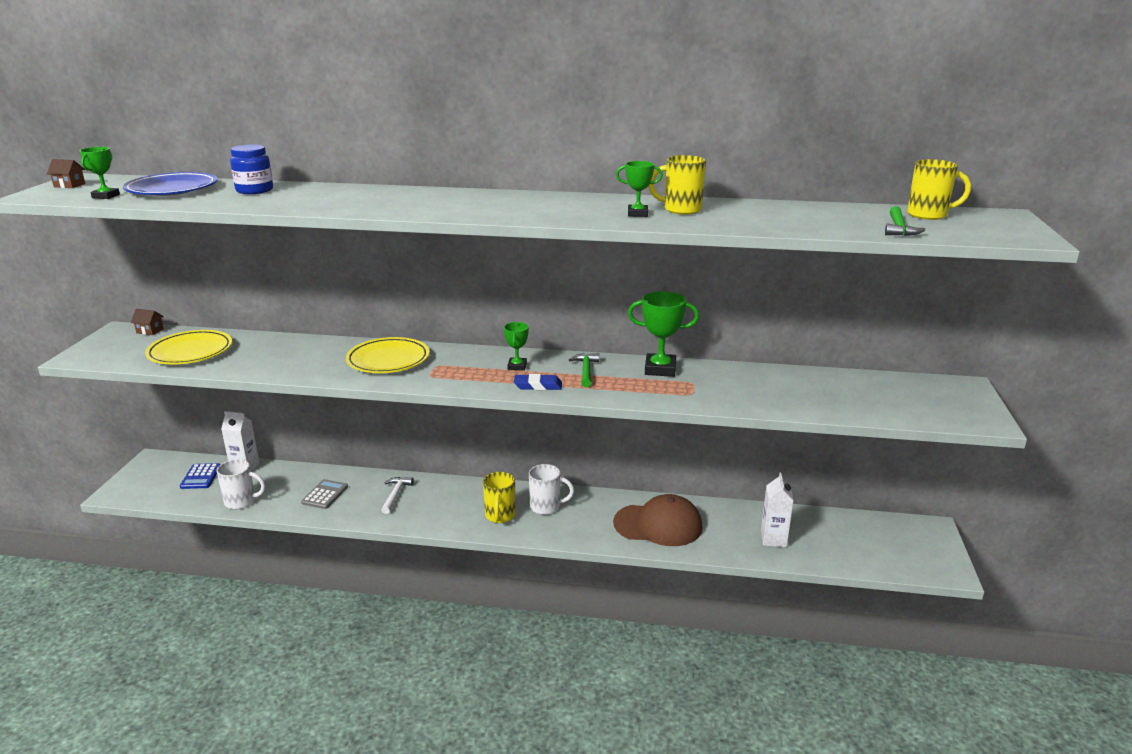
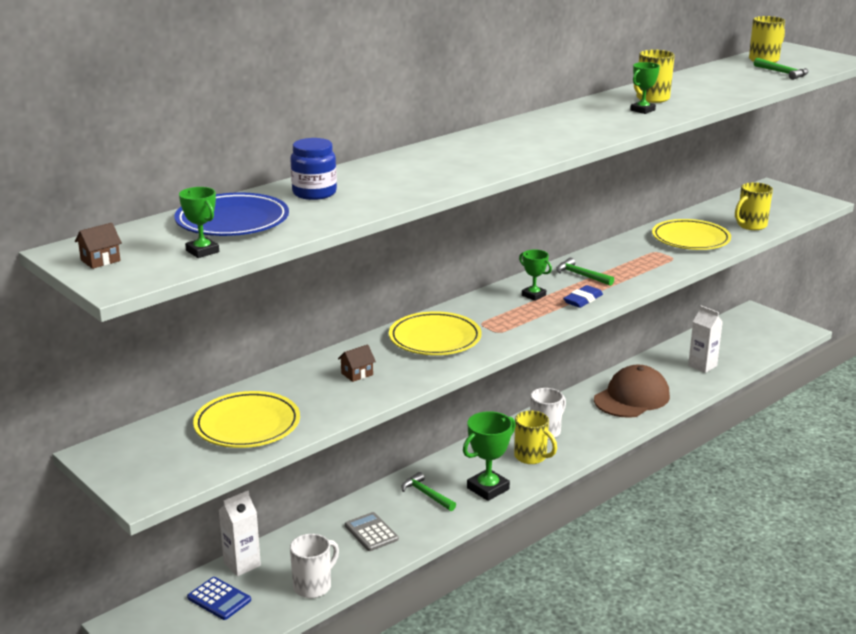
camera: 50 degrees left, 0 degrees up
brown house [131,309,164,335] -> brown house moved to [338,344,376,382]
white hammer [382,477,414,514] -> green hammer [401,472,456,511]
green trophy [628,291,699,377] -> green trophy moved to [463,411,516,501]
none -> yellow plate [652,219,731,250]
none -> yellow mug [735,182,773,230]

